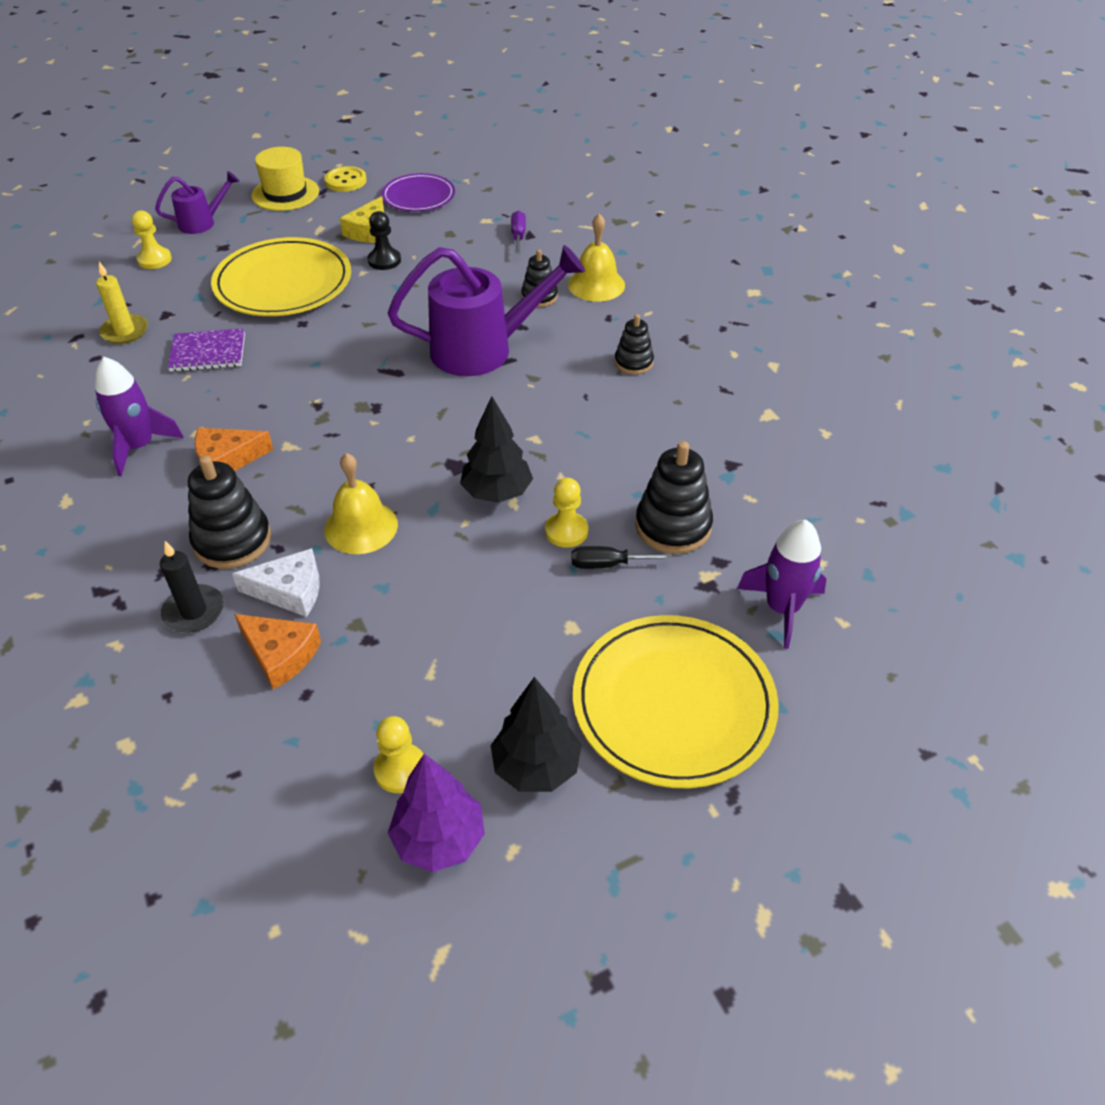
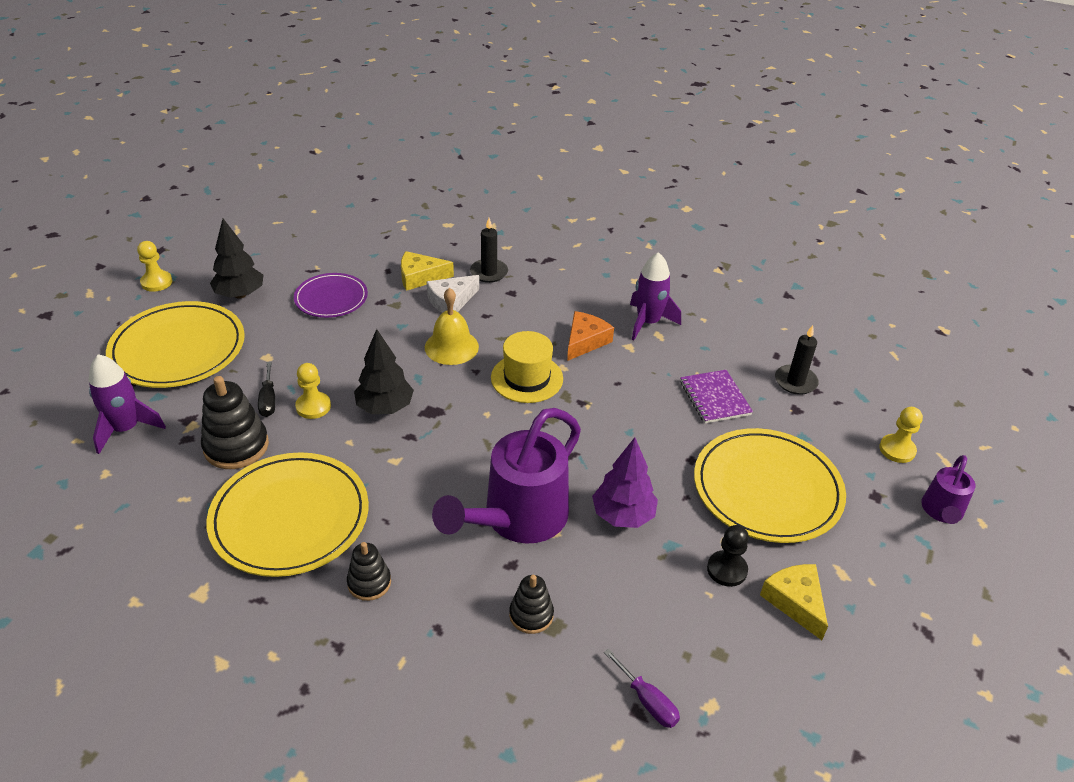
camera: 140 degrees right, 5 degrees down
yellow candle [96,262,148,344] -> black candle [775,325,819,395]
purple notebook [168,328,245,372] -> purple notebook turned 60 degrees counterclockwise [680,370,753,423]
black stacking toy [188,455,271,569] -> none
orange cheese [234,614,321,690] -> yellow cheese [401,251,454,291]
yellow hat [251,147,319,211] -> yellow hat moved to [491,331,563,403]
yellow button [324,166,367,192] -> none
yellow pawn [373,716,424,793] -> yellow pawn moved to [137,241,173,292]
purple plate [382,173,455,211] -> purple plate moved to [294,273,368,318]
purple tree [388,754,485,872] -> purple tree moved to [592,437,658,528]
yellow bell [568,214,625,302] -> none
black screwdriver [572,546,672,569] -> black screwdriver turned 120 degrees clockwise [258,362,275,417]
none -> yellow plate [206,452,369,577]

